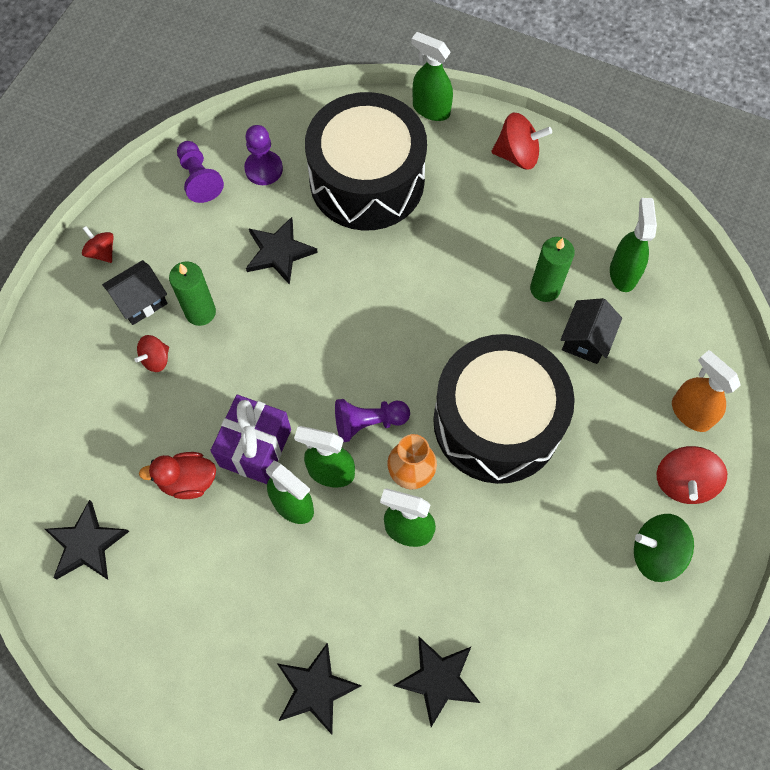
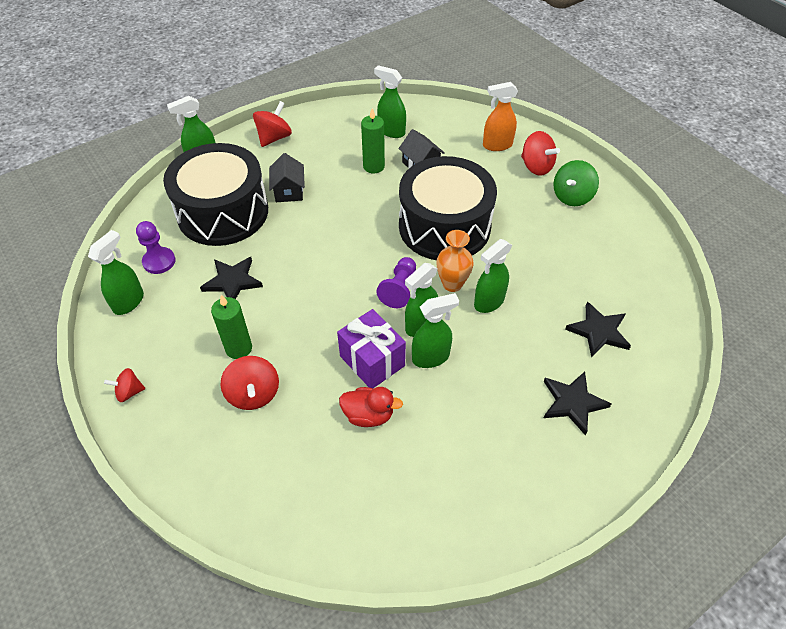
camera: 60 degrees left, 15 degrees down
black star [45,500,129,580] -> none
black house [102,260,168,325] -> black house moved to [269,153,305,202]
red spinning top [134,335,169,372] -> red spinning top [220,356,279,410], size x1.63
red duck [139,452,216,499] -> red duck turned 105 degrees counterclockwise [339,387,403,427]
purple pawn [177,141,224,203] -> green spray bottle [88,230,144,315]

